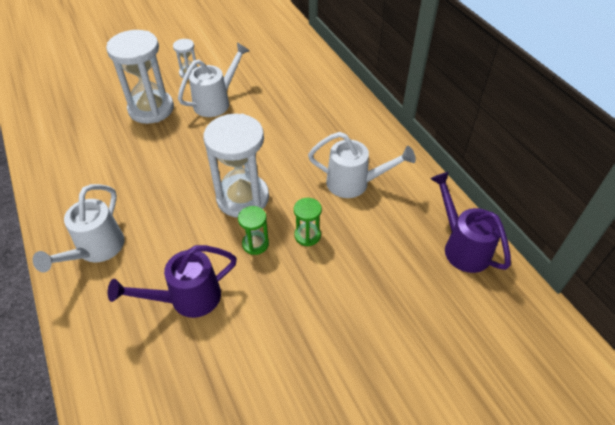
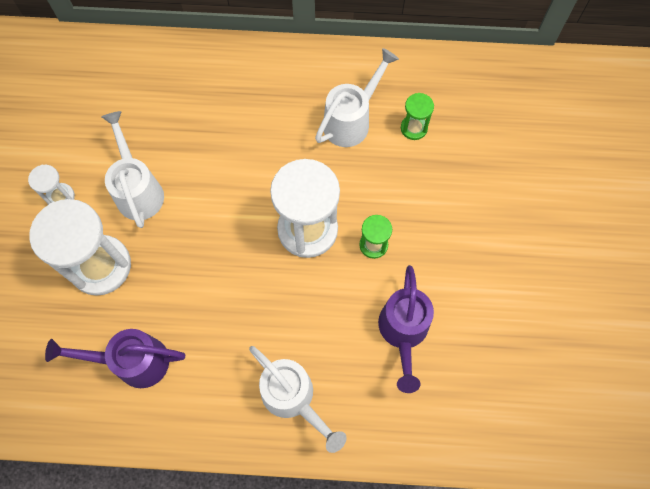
camera: 60 degrees left, 20 degrees up
green hourglass [294,198,322,246] -> green hourglass moved to [401,93,434,140]
purple watering can [430,172,511,273] -> purple watering can moved to [45,329,185,388]

